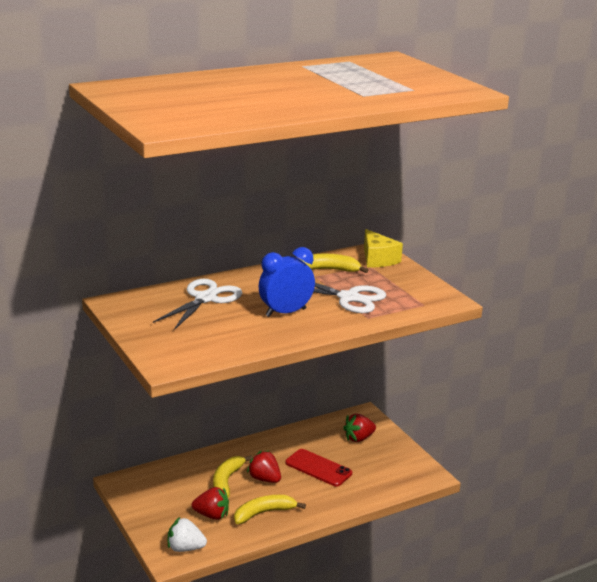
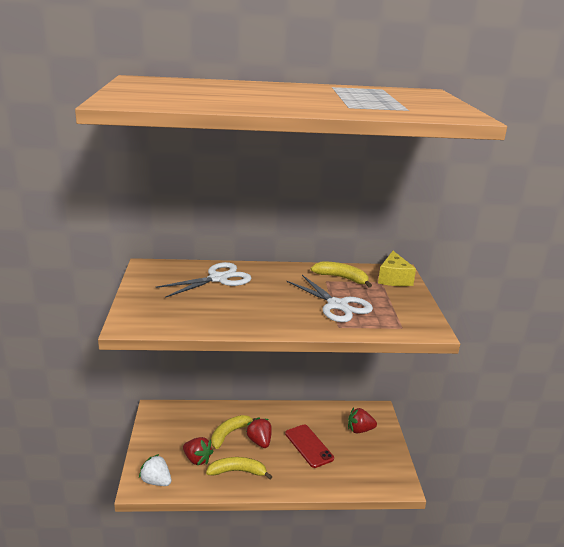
camera: 25 degrees right, 0 degrees up
blue clock [259,247,315,317] -> none

